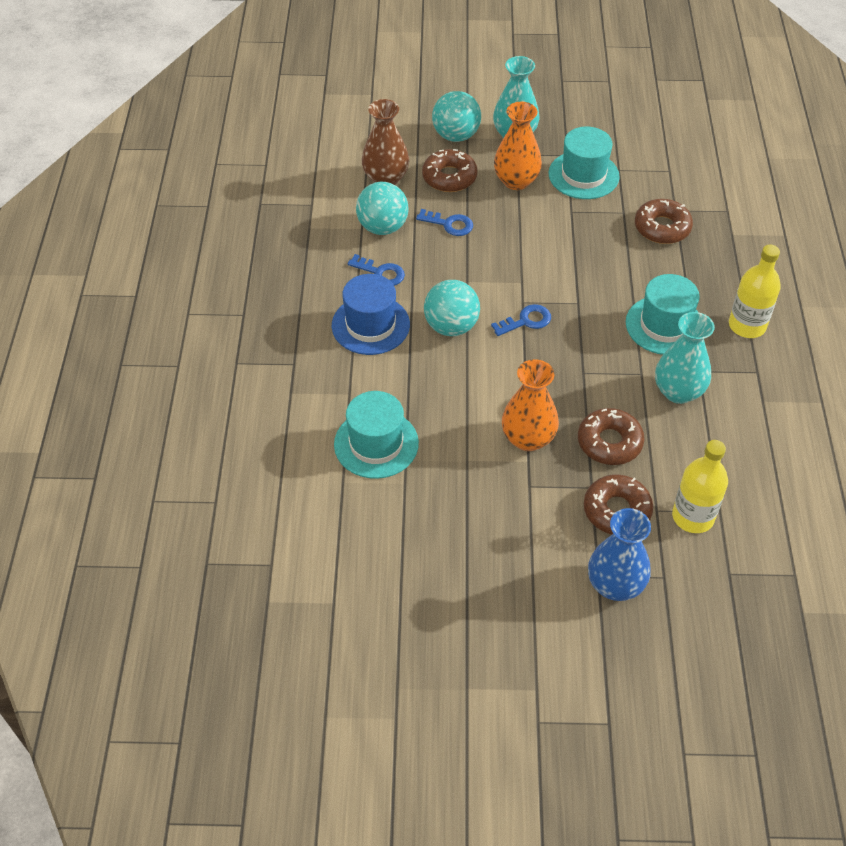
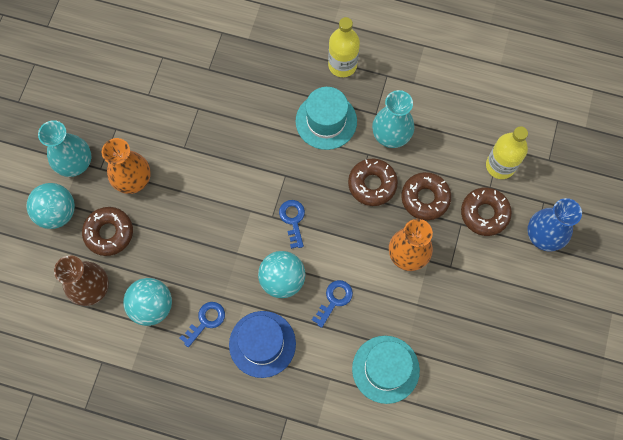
camera: 75 degrees left, 20 degrees up
blue key [416,209,473,236] -> blue key moved to [312,280,353,328]
turquoise hat [549,127,620,199] -> none
brown donut [635,199,693,244] -> brown donut moved to [348,159,398,206]

